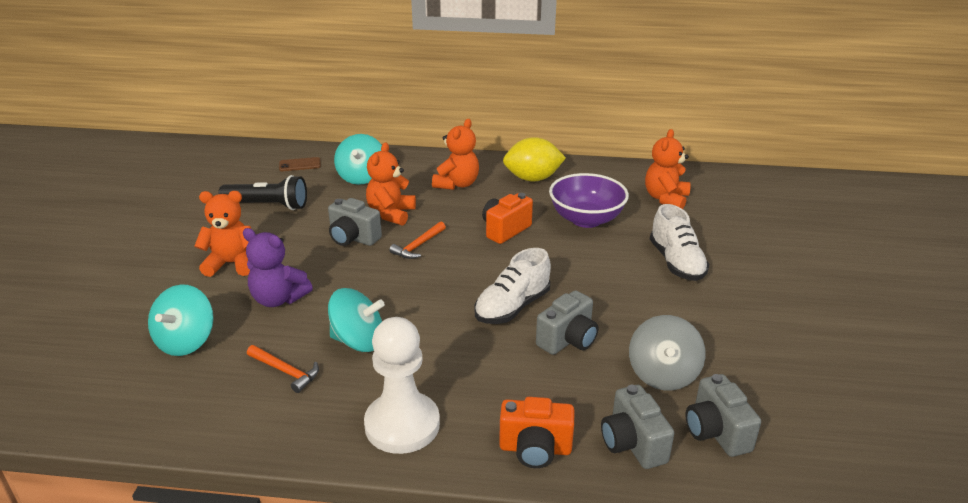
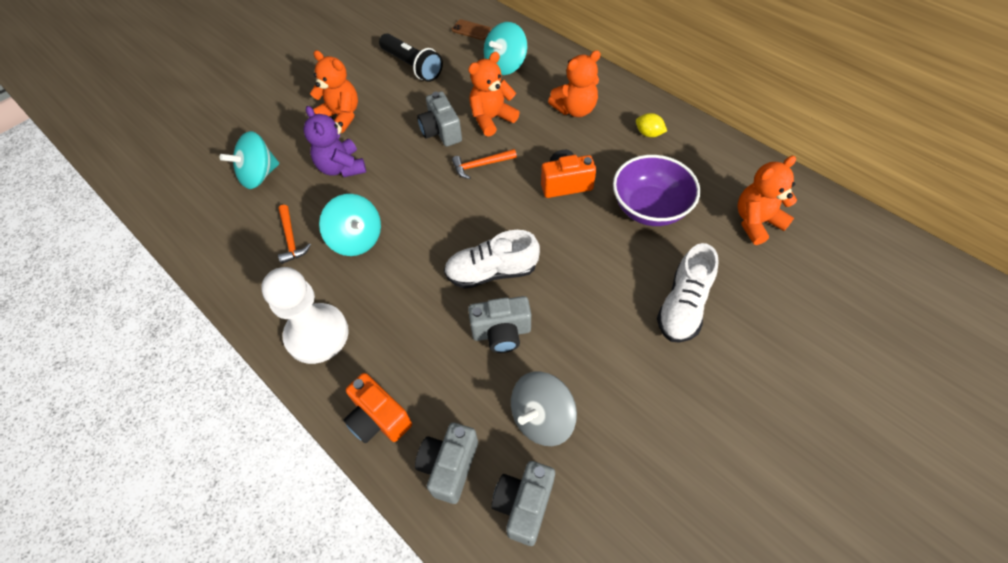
camera: 40 degrees right, 25 degrees up
yellow lemon [503,137,566,181] -> yellow lemon [636,113,667,137], size x0.50

